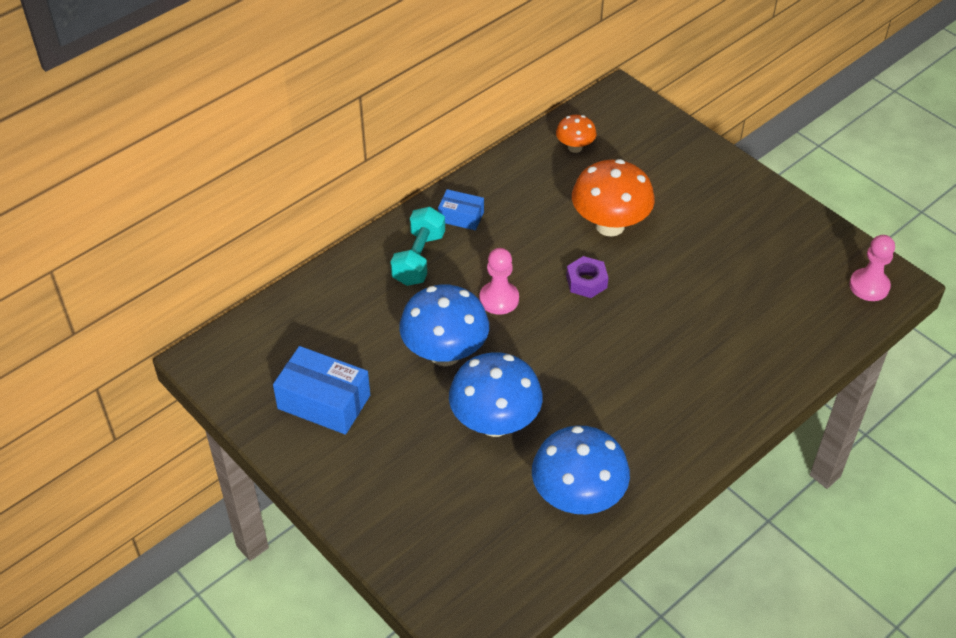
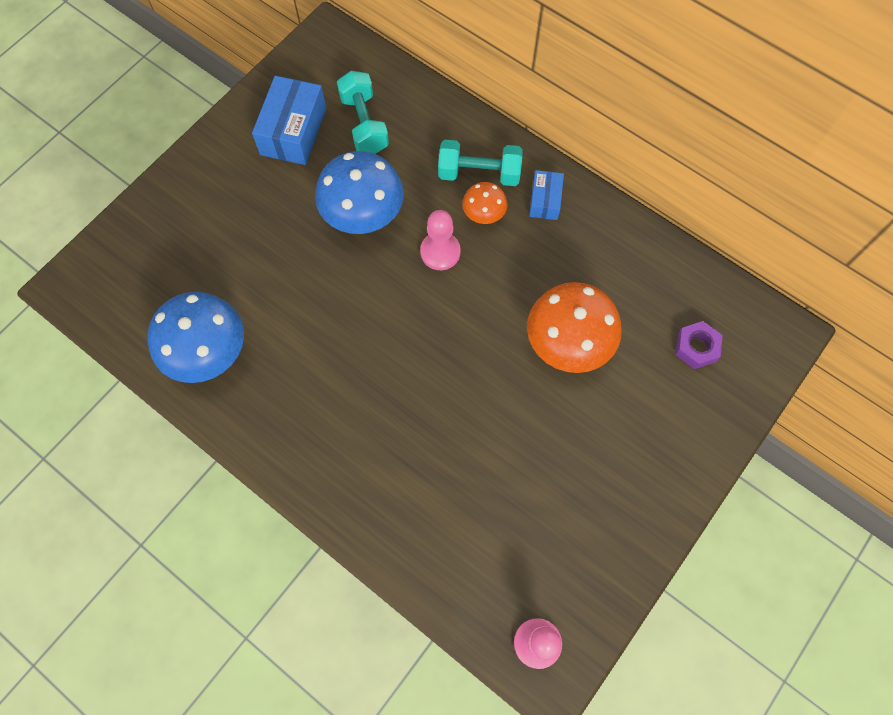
camera: 80 degrees right, 20 degrees up
blue mushroom [449,352,543,437] -> none
orange mushroom [556,115,597,153] -> orange mushroom moved to [462,182,508,224]
purple nut [566,256,608,298] -> purple nut moved to [675,321,723,369]
none -> turquoise dumbbell [337,71,389,154]

